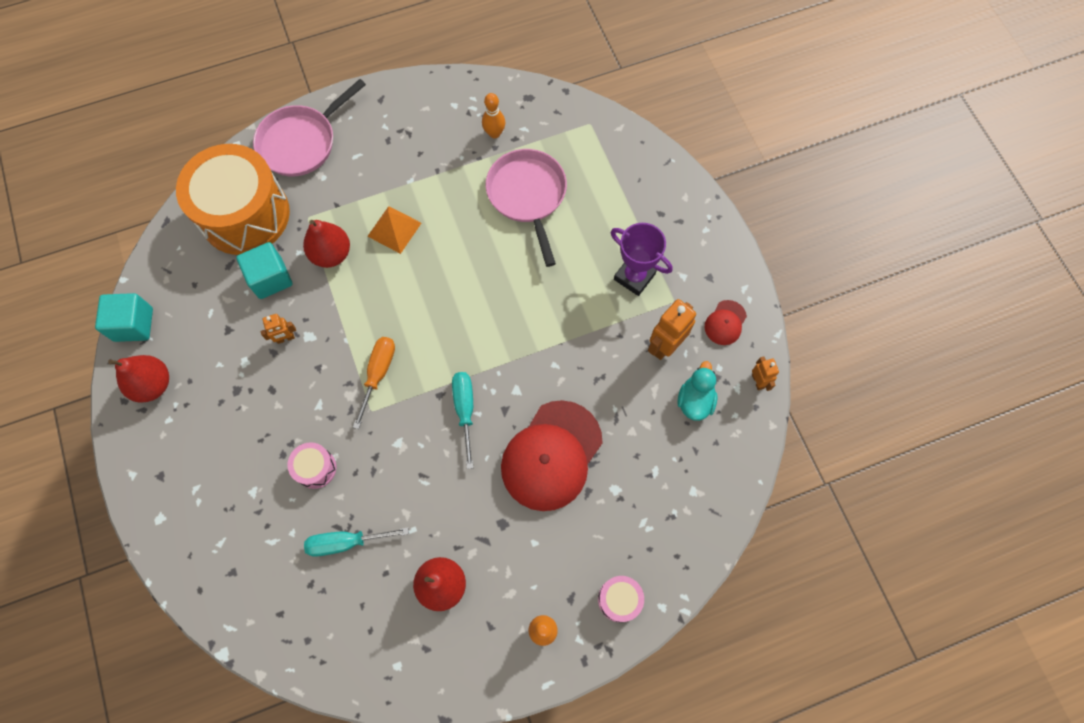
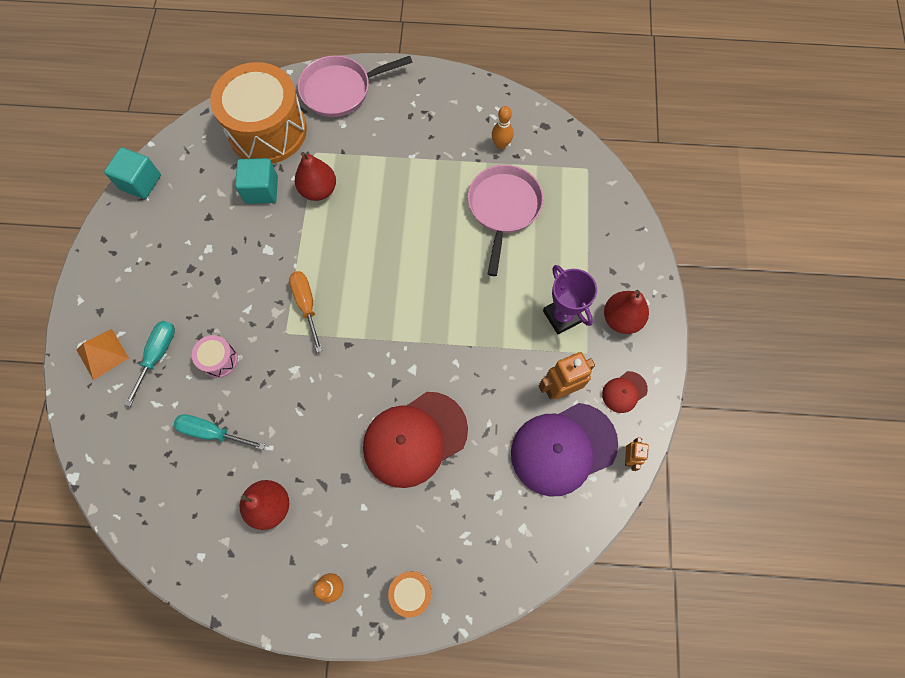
camera: 25 degrees right, 0 degrees up
red pear [108,355,169,403] -> red pear moved to [604,290,649,334]
orange robot [260,314,296,344] -> none
orange screwdriver [353,337,395,429] -> orange screwdriver turned 60 degrees counterclockwise [289,271,323,352]
orange pyramid [367,206,421,254] -> orange pyramid moved to [77,329,129,380]
turquoise screwdriver [452,372,473,469] -> turquoise screwdriver moved to [125,321,175,407]
pink drum [598,576,644,622] -> orange drum [388,571,432,618]
turquoise duck [677,361,718,421] -> purple cap [511,403,618,497]

